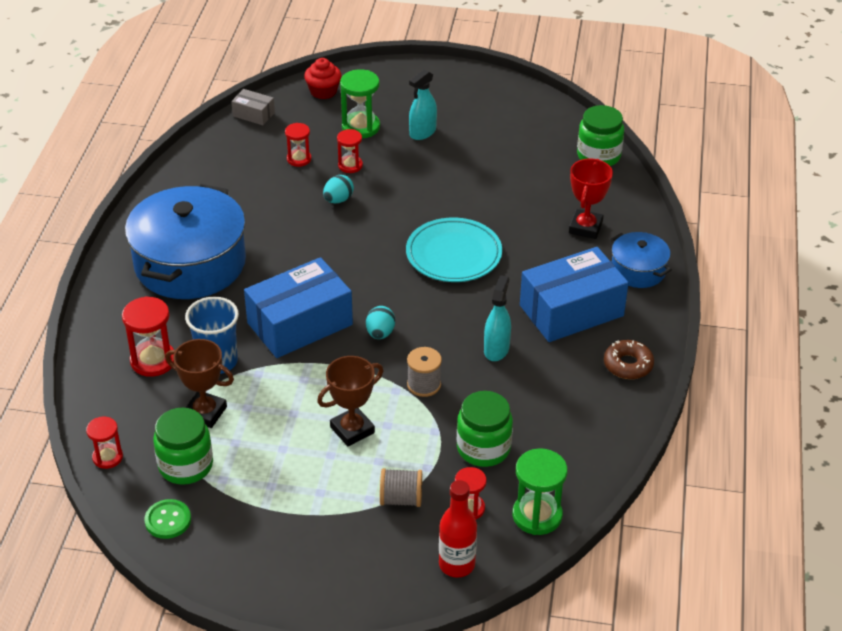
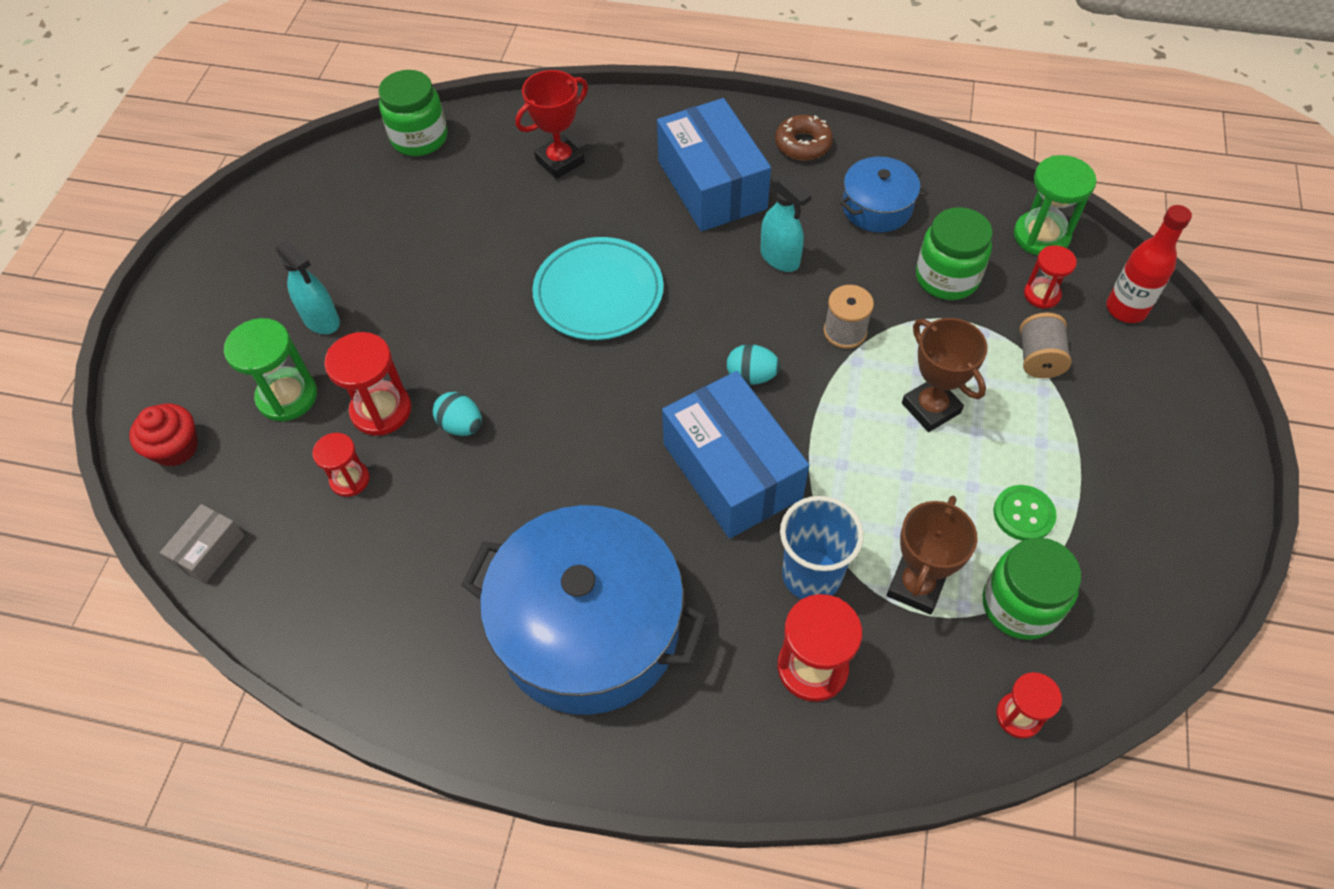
camera: 85 degrees left, 15 degrees up
green button [145,499,191,539] -> green button moved to [994,485,1057,541]
red hourglass [337,129,363,173] -> red hourglass [324,332,411,436], size x1.60
turquoise spray bottle [484,275,511,361] -> turquoise spray bottle turned 150 degrees counterclockwise [760,174,811,272]
red trophy [569,159,613,239] -> red trophy turned 60 degrees counterclockwise [515,70,588,179]
blue pot [610,232,672,288] -> blue pot moved to [840,157,922,232]

